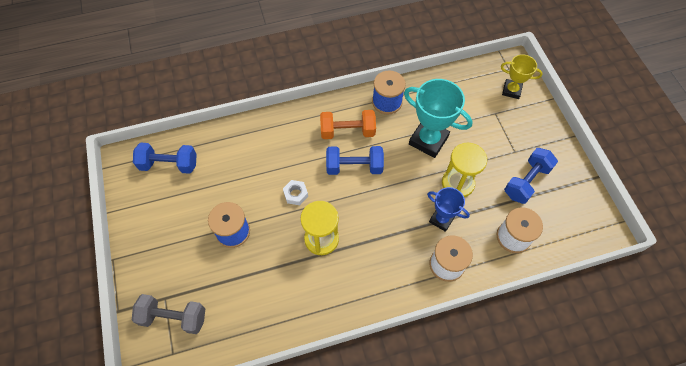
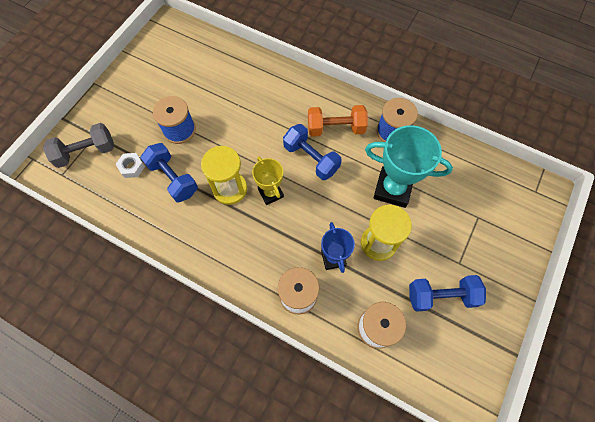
camera: 45 degrees right, 5 degrees up
grey dumbbell [132,294,205,334] -> grey dumbbell turned 75 degrees counterclockwise [43,123,114,168]
blue dumbbell [133,143,196,174] -> blue dumbbell moved to [141,143,198,202]
white nut [283,180,308,205] -> white nut moved to [116,153,145,178]
orange dumbbell [320,110,376,139] -> orange dumbbell turned 45 degrees counterclockwise [308,105,368,137]
turquoise trophy [404,79,473,158] -> turquoise trophy turned 60 degrees counterclockwise [365,125,453,208]
yellow trophy [501,54,543,99] -> yellow trophy moved to [252,156,284,205]

